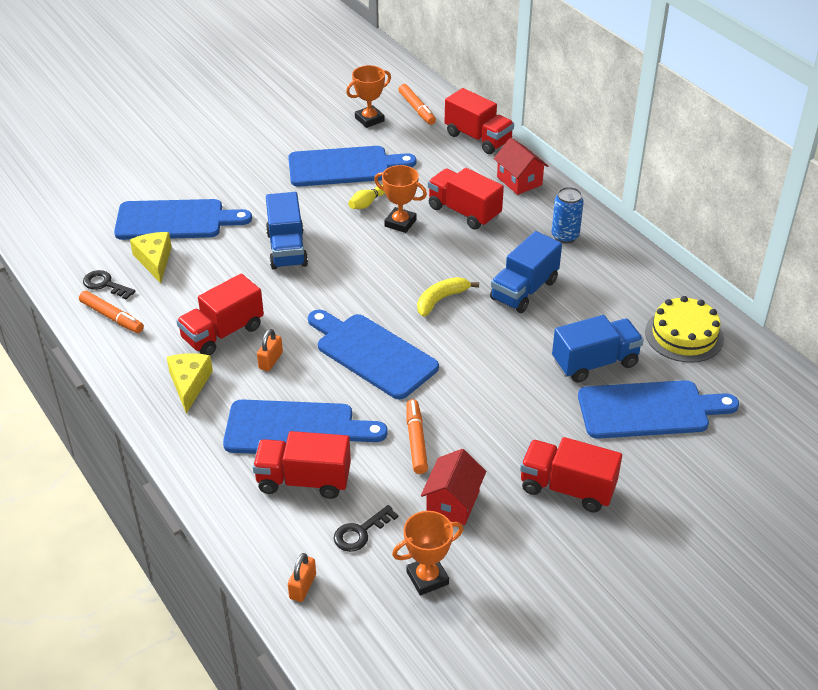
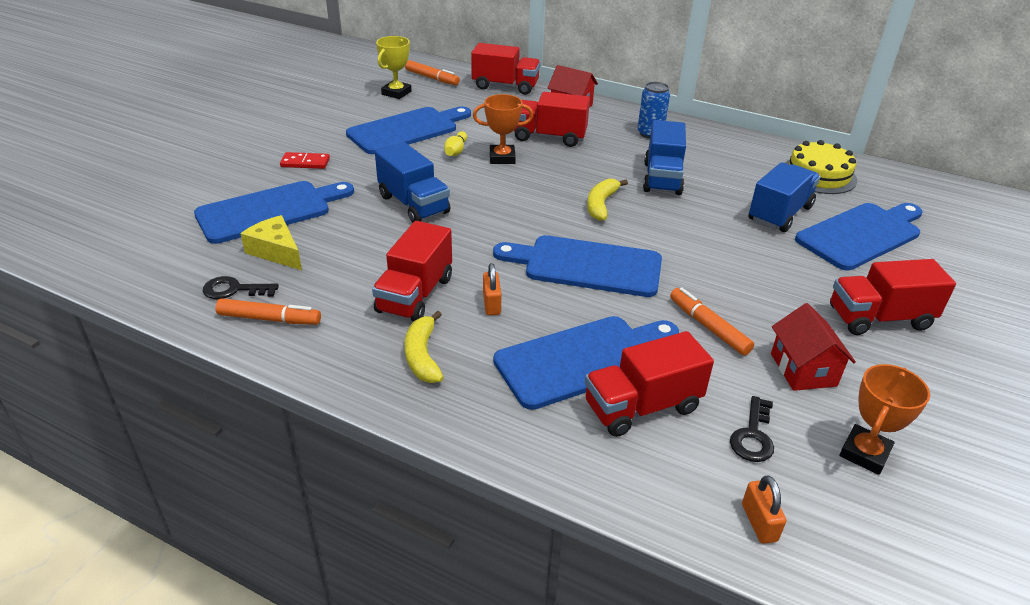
camera: 30 degrees left, 5 degrees down
yellow cheese [167,353,213,414] -> yellow banana [405,311,444,383]
orange trophy [346,65,391,128] -> yellow trophy [376,36,411,99]
none -> red domino [280,152,330,169]

